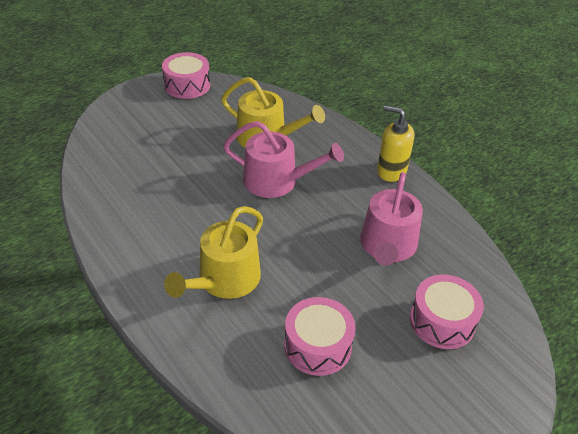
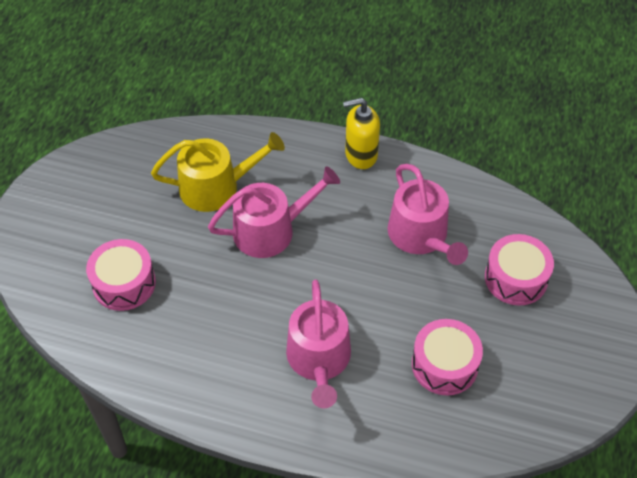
camera: 35 degrees left, 10 degrees up
pink drum [162,52,210,99] -> pink drum moved to [86,239,156,311]
yellow watering can [164,206,263,299] -> pink watering can [286,279,351,408]

